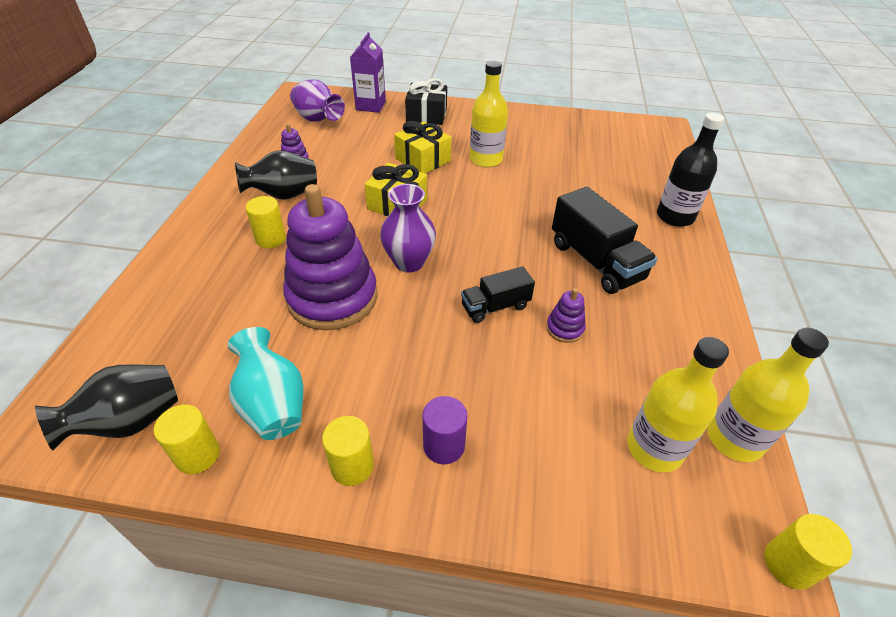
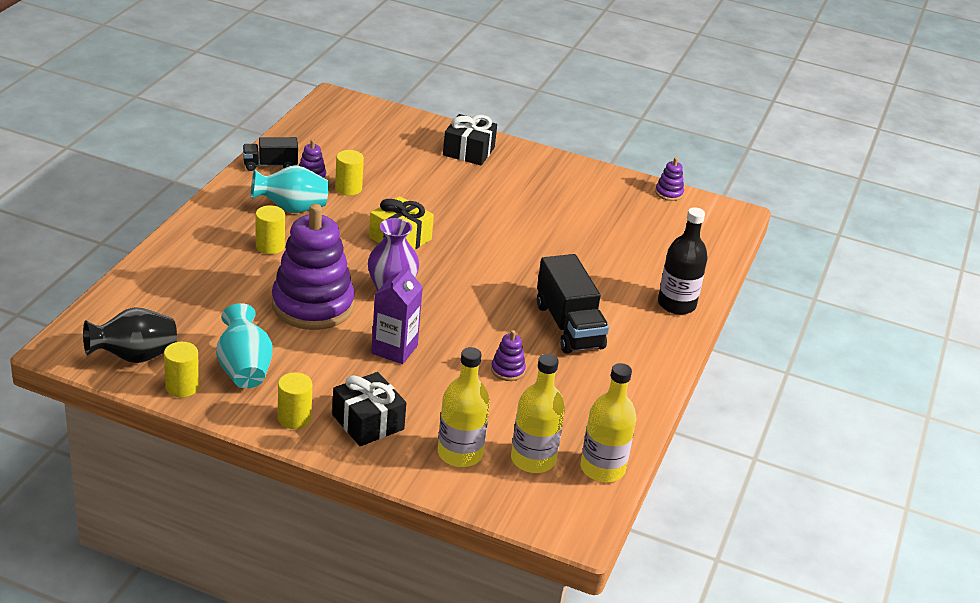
camera: 10 degrees right, 10 degrees down
black vase [235,150,317,200] -> turquoise vase [251,165,329,213]
purple vase [290,79,345,122] -> none
purple carton [350,32,386,113] -> purple carton moved to [371,264,423,364]
yellow gift [394,121,451,173] -> none
purple cylinder [422,396,468,464] -> black gift [332,372,406,446]
black truck [461,266,535,323] -> black truck moved to [243,137,298,171]
yellow bottle [470,61,508,167] -> yellow bottle moved to [438,347,490,467]
yellow cylinder [764,514,852,590] -> yellow cylinder moved to [335,150,364,196]
none -> purple stacking toy [655,157,684,201]

